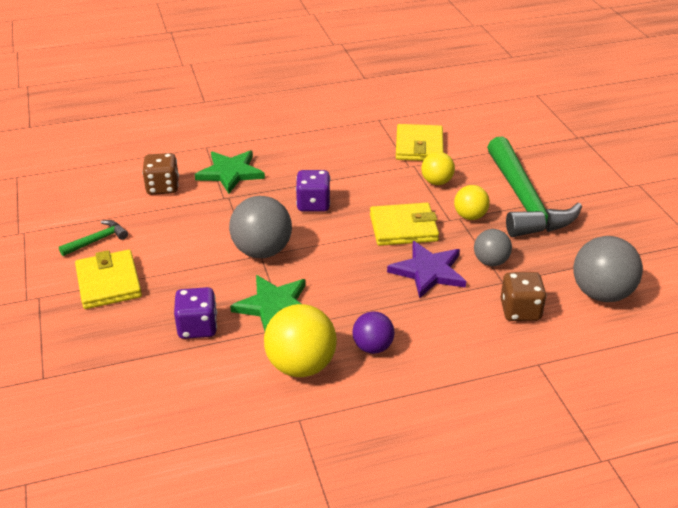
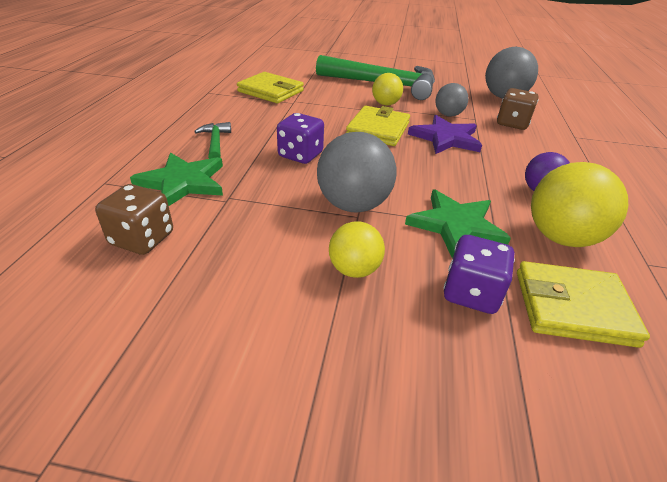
camera: 65 degrees left, 0 degrees up
green hammer [59,220,128,256] -> green hammer moved to [194,122,231,159]
yellow wallet [75,250,142,309] -> yellow wallet moved to [517,261,650,348]
yellow ball [421,152,455,185] -> yellow ball moved to [329,221,385,278]

